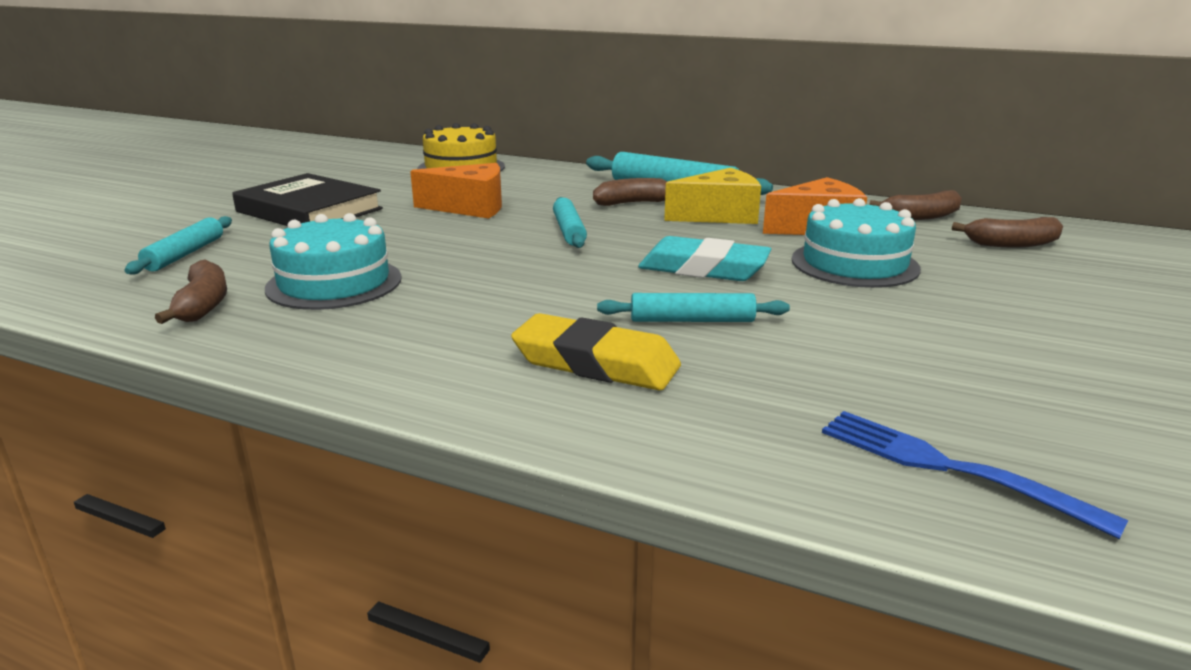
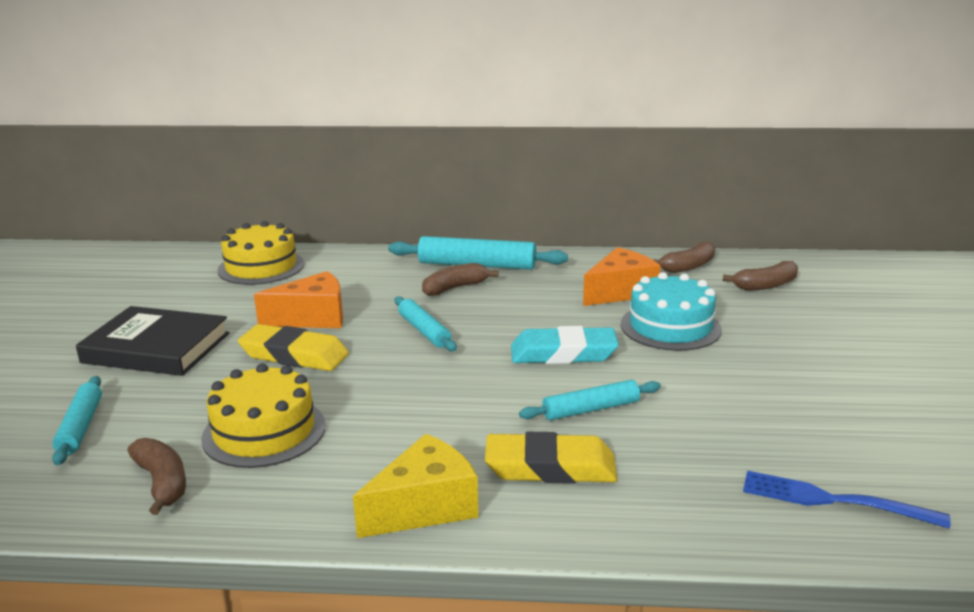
camera: 20 degrees left, 0 degrees up
turquoise cake [265,213,402,310] -> yellow cake [201,363,326,468]
yellow cheese [664,168,761,224] -> yellow cheese moved to [353,434,478,538]
none -> yellow eraser [238,324,349,371]

